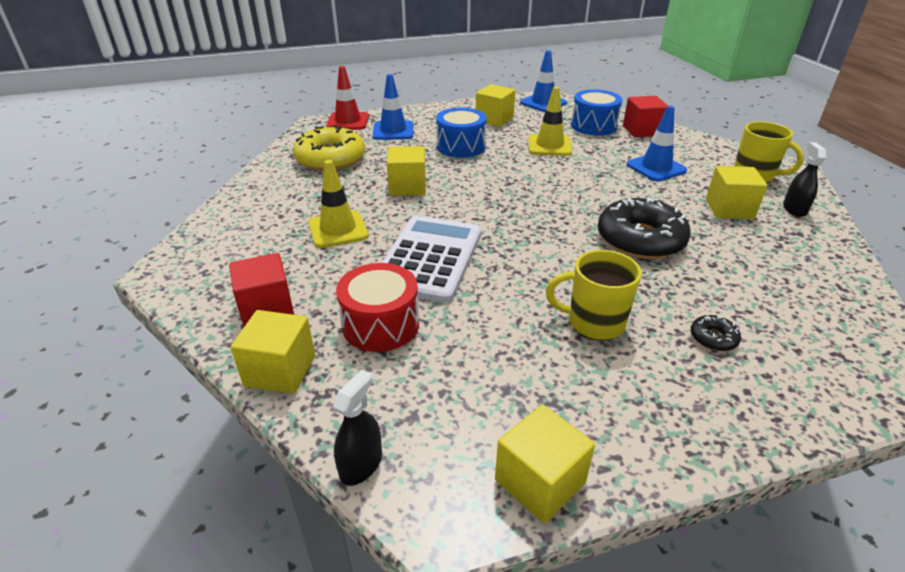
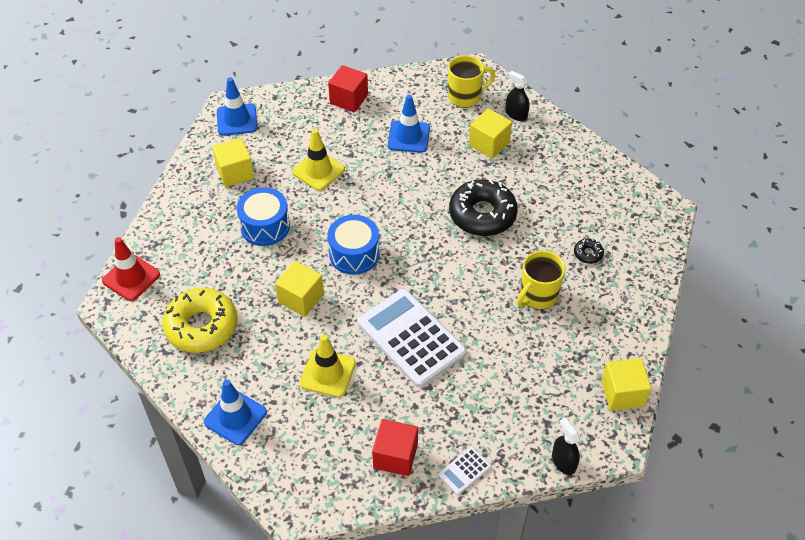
camera: 55 degrees left, 15 degrees up
yellow cube [231,310,315,394] -> white calculator [438,447,491,495]
red drum [336,263,419,352] -> none
blue traffic cone [372,74,413,140] -> blue traffic cone moved to [204,380,267,445]
blue drum [571,89,623,136] -> blue drum moved to [327,215,380,275]

